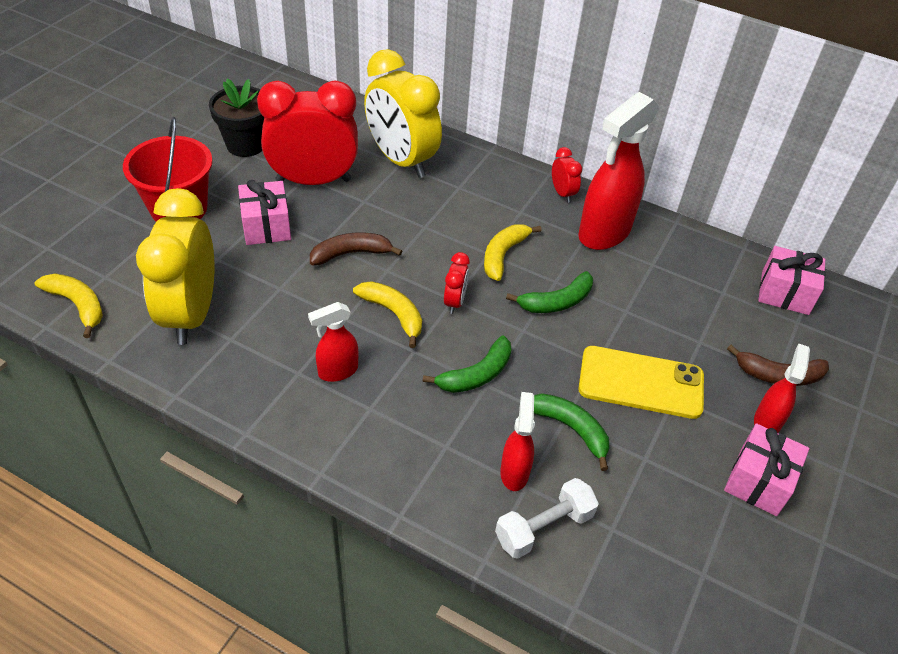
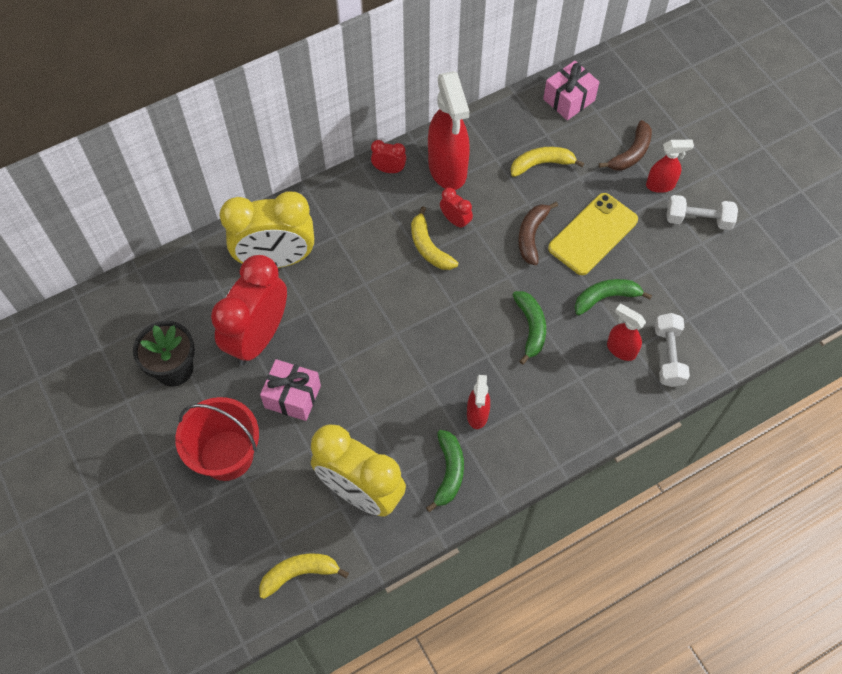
camera: 55 degrees left, 15 degrees up
brown banana [310,232,402,265] -> brown banana moved to [518,202,558,265]
yellow banana [353,281,422,348] -> yellow banana moved to [511,147,585,177]
red clock [444,252,470,314] -> red clock moved to [440,187,473,229]
green banana [506,271,593,313] -> green banana moved to [426,430,464,512]
pink gift [724,423,809,516] -> white dumbbell [666,195,738,230]
red spray bottle [754,344,810,433] -> red spray bottle turned 120 degrees clockwise [646,140,694,193]

